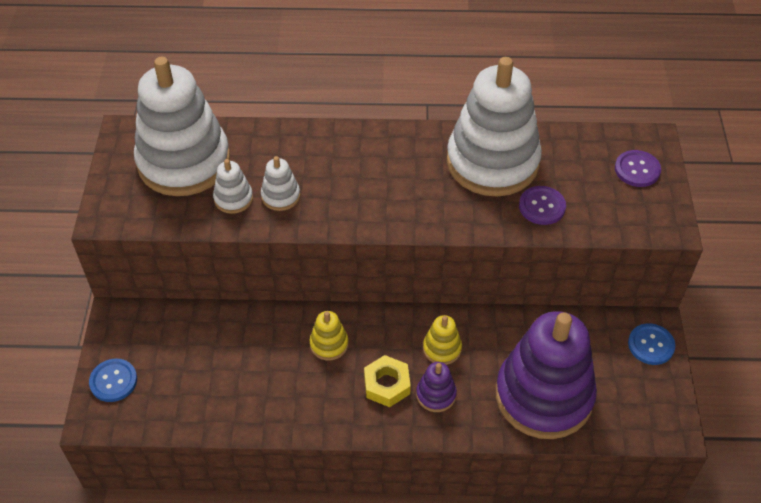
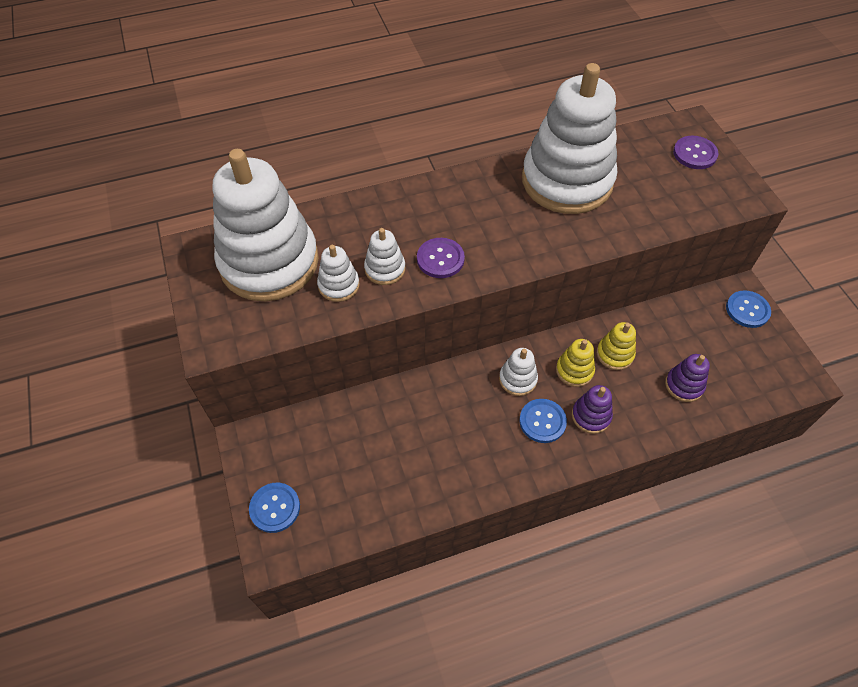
camera: 20 degrees left, 5 degrees up
yellow stacking toy [310,311,348,360] -> yellow stacking toy moved to [597,322,636,370]
yellow nut [364,355,411,407] -> blue button [519,399,567,443]
purple stacking toy [496,311,597,439] -> purple stacking toy [665,354,710,402], size x0.41
purple button [519,186,566,225] -> purple button moved to [417,238,465,278]
none -> white stacking toy [499,348,538,396]

